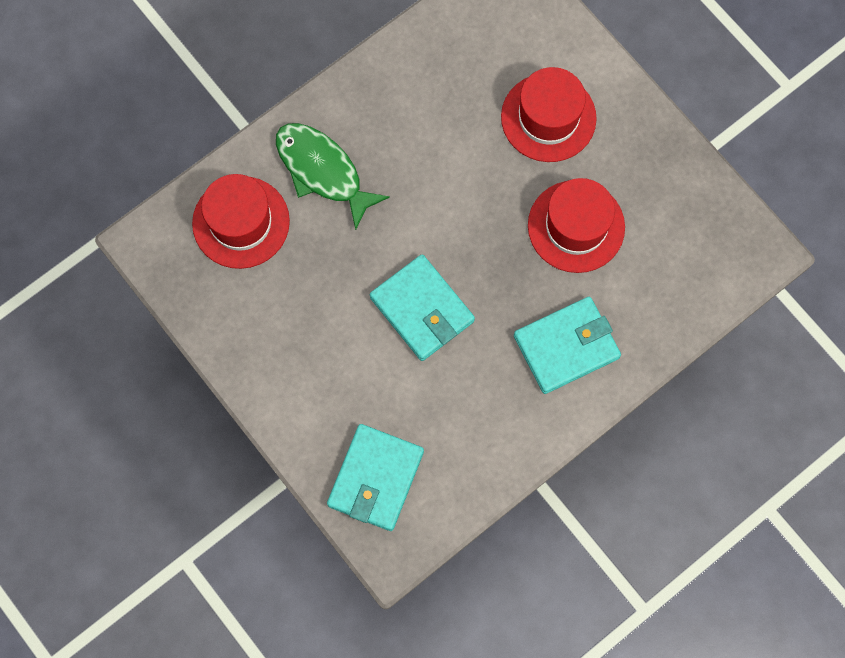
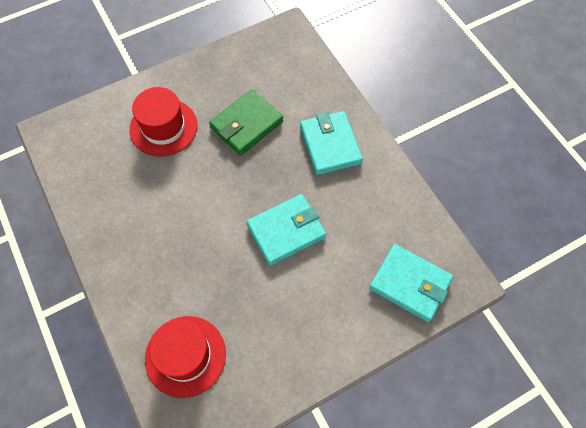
camera: 80 degrees left, 10 degrees down
green fish [276,123,390,230] -> none
red hat [528,178,625,273] -> green wallet [209,89,283,155]

